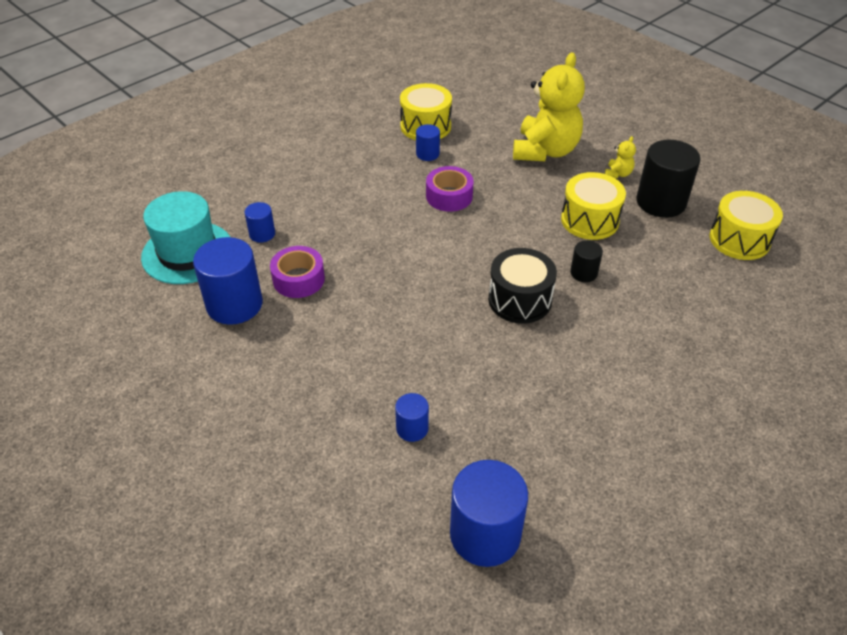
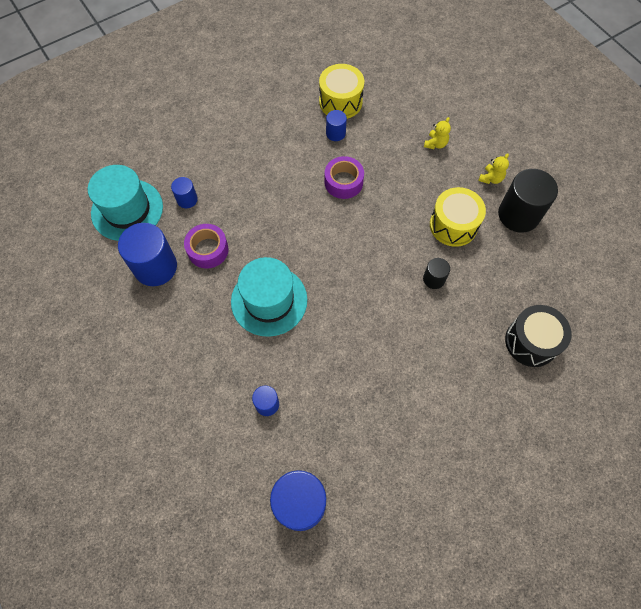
camera: 10 degrees right, 20 degrees up
black drum [488,248,557,324] -> black drum moved to [505,305,572,367]
yellow teddy bear [513,52,585,161] -> yellow teddy bear [424,117,451,149], size x0.40
yellow drum [710,191,783,260] -> none
none -> turquoise hat [231,257,307,337]

